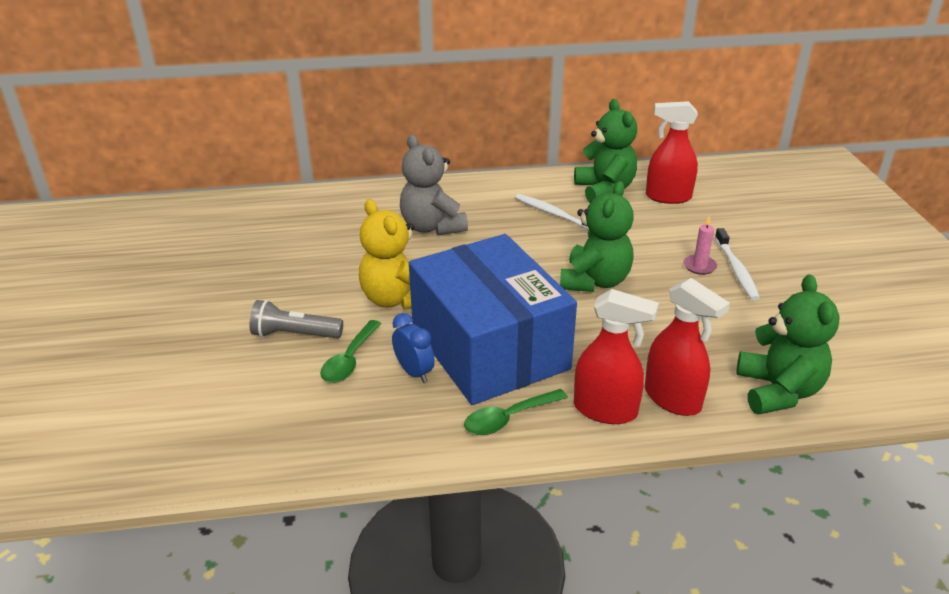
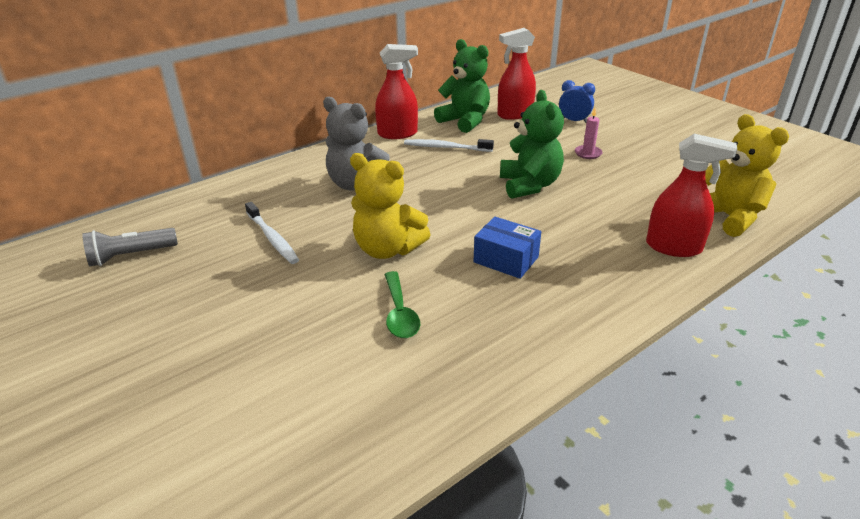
camera: 30 degrees left, 0 degrees up
grey flashlight [249,300,343,338] -> grey flashlight moved to [82,228,178,266]
blue clock [392,313,435,383] -> blue clock moved to [559,80,595,123]
blue box [409,234,577,405] -> blue box [474,217,541,279], size x0.41
green spoon [464,389,568,435] -> none
red spray bottle [574,289,659,424] -> red spray bottle moved to [375,44,418,139]
white toothbrush [715,228,760,300] -> white toothbrush moved to [245,202,299,264]
green teddy bear [736,274,840,414] -> yellow teddy bear [705,114,789,237]

